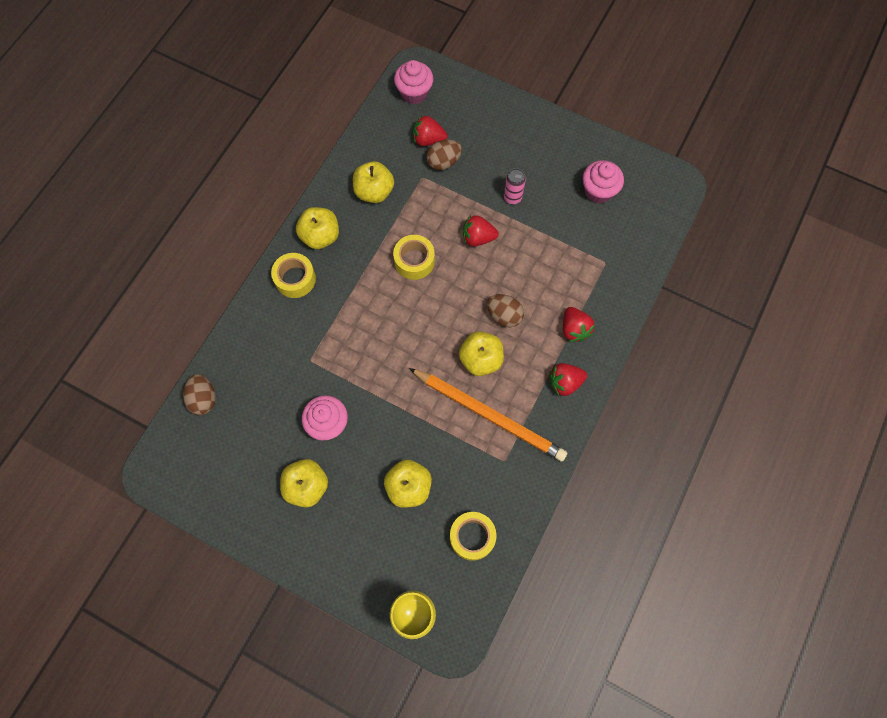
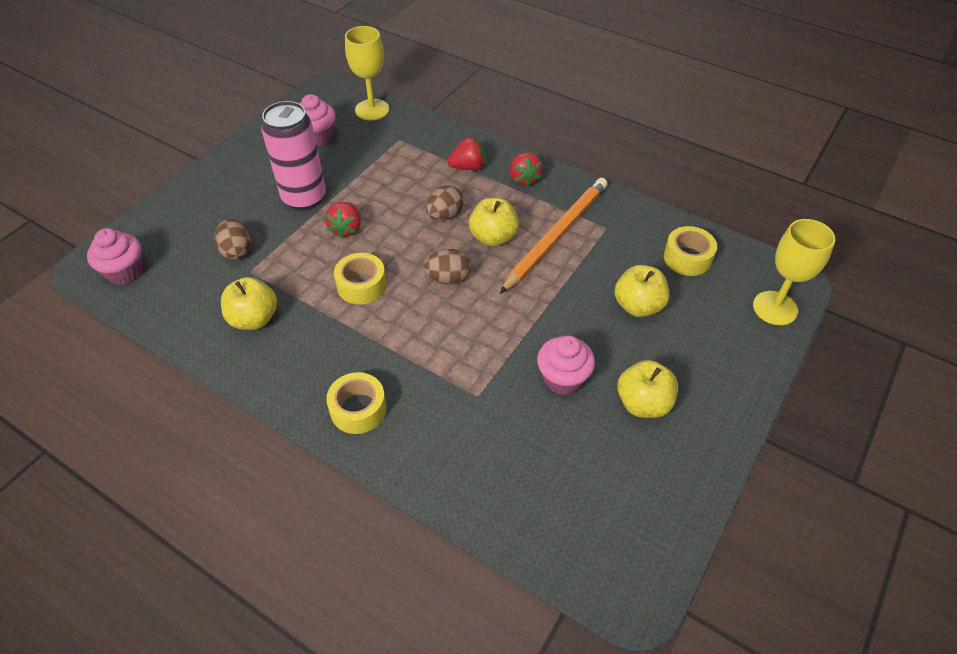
camera: 85 degrees left, 20 degrees down
brown egg [183,374,216,415] -> brown egg moved to [423,249,471,284]
yellow apple [296,207,339,249] -> none
red strawberry [413,115,447,146] -> none
pink can [504,168,526,204] -> pink can [261,101,326,210], size x2.14
none -> yellow goblet [345,26,389,121]

